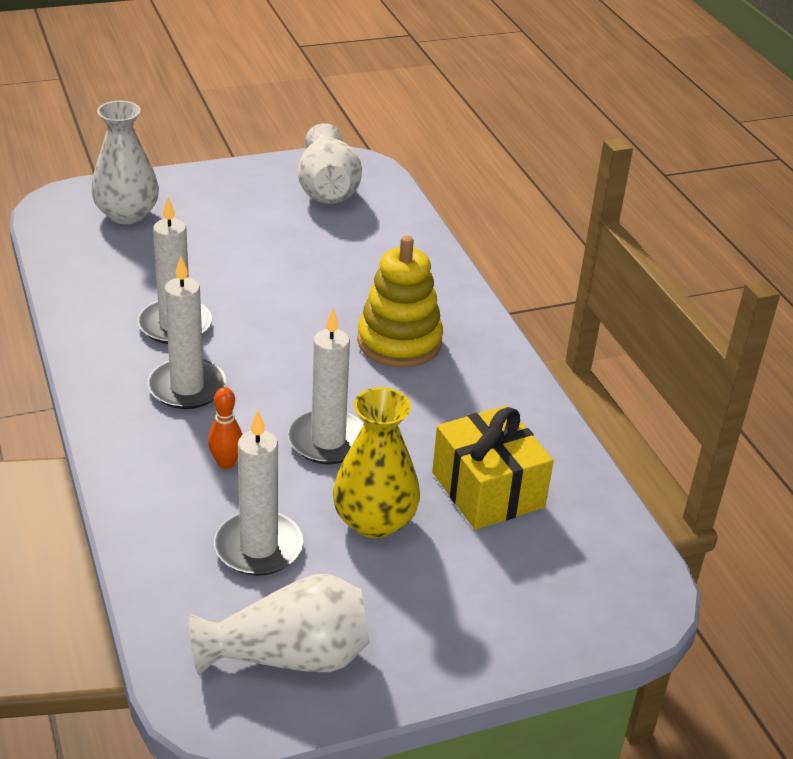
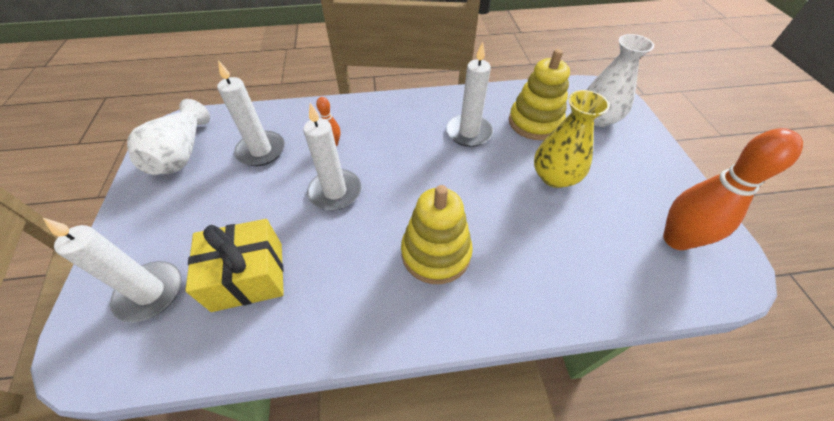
camera: 105 degrees right, 15 degrees up
white candle [148,256,226,409] -> white candle moved to [43,218,181,322]
white vase [298,123,362,204] -> orange bowling pin [663,128,803,250]
yellow vase [333,387,420,538] -> yellow vase moved to [534,90,610,188]
none -> yellow stacking toy [509,49,570,140]

